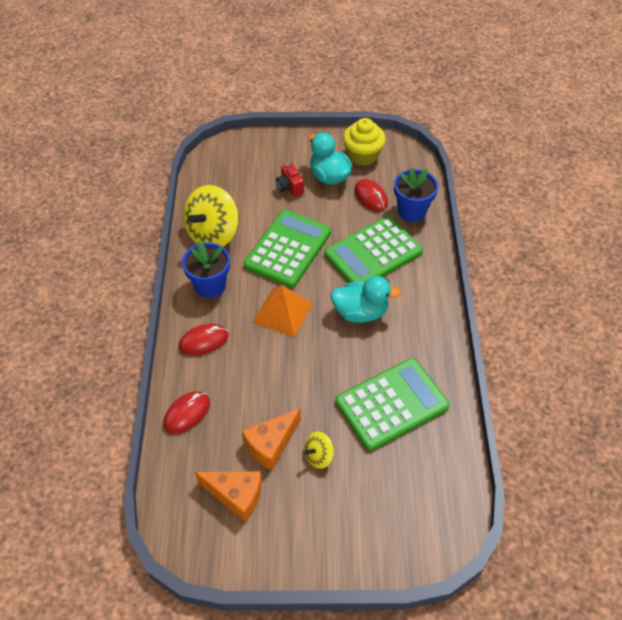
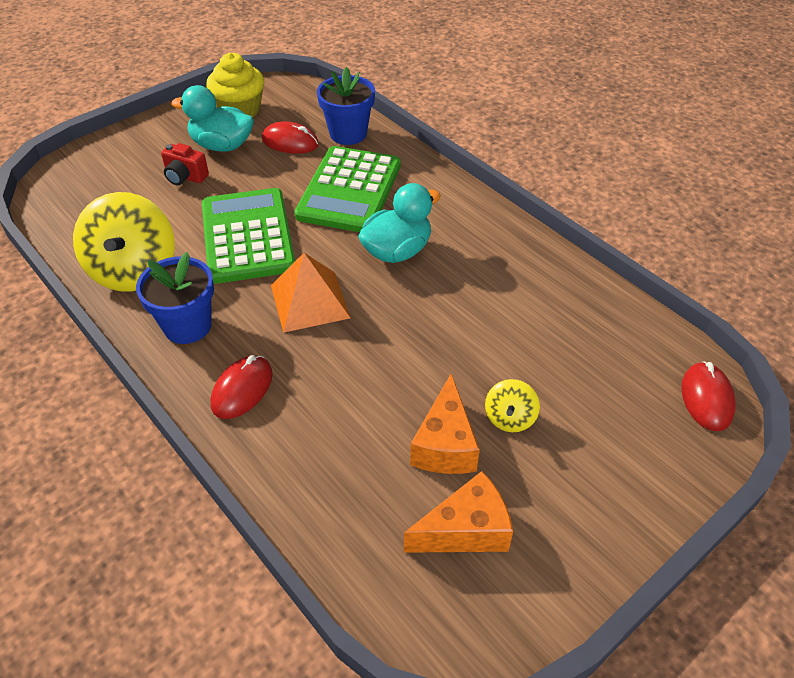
camera: 40 degrees left, 5 degrees down
red mouse [163,391,210,434] -> red mouse moved to [681,361,736,431]
green calculator [335,358,449,451] -> none

